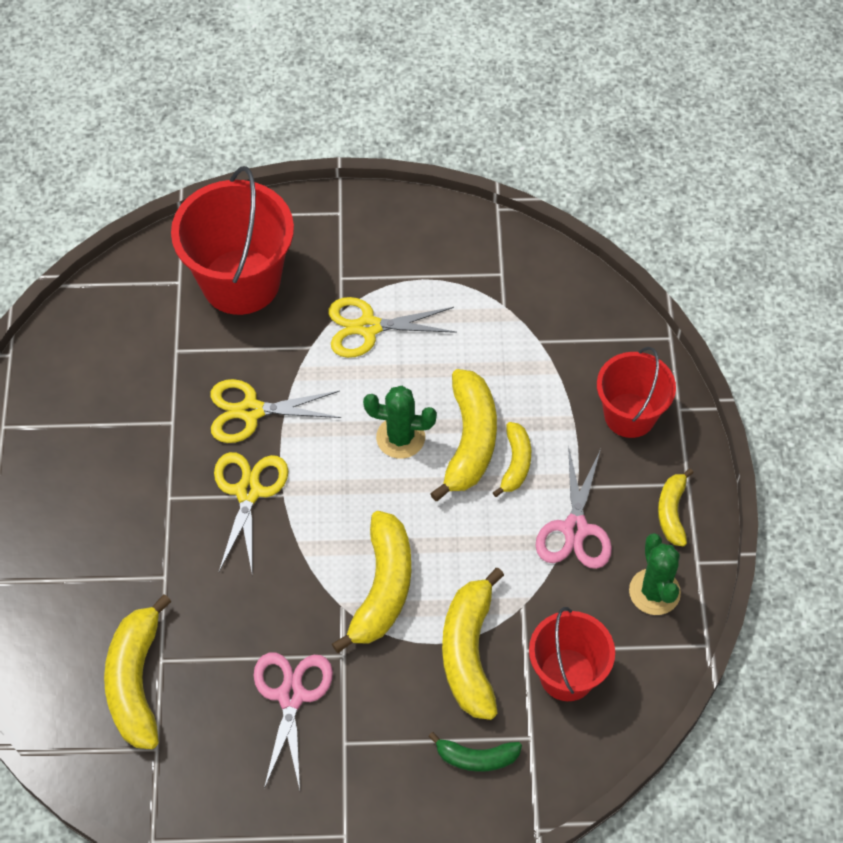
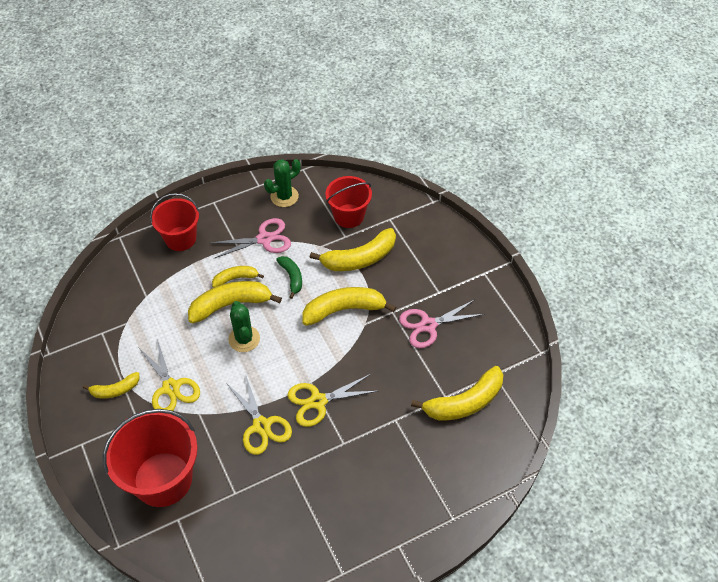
camera: 115 degrees left, 5 degrees down
green banana [428,732,522,772] -> green banana moved to [276,256,302,299]
yellow banana [658,468,694,546] -> yellow banana moved to [83,372,140,398]

